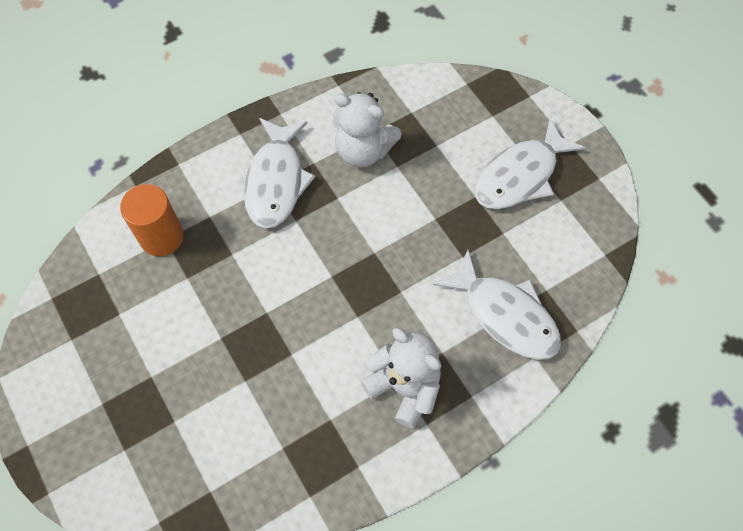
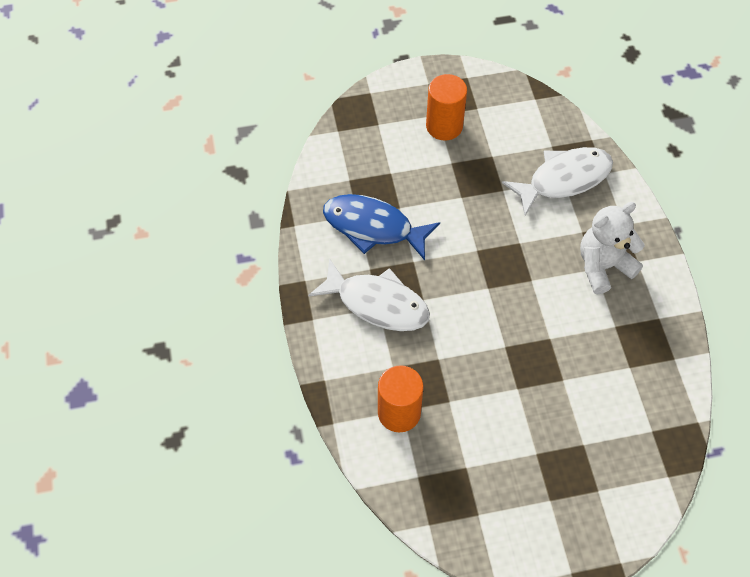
camera: 70 degrees left, 5 degrees down
white teddy bear [333,92,401,167] -> blue fish [323,194,440,260]
white fish [475,117,586,209] -> orange cylinder [426,74,467,141]

